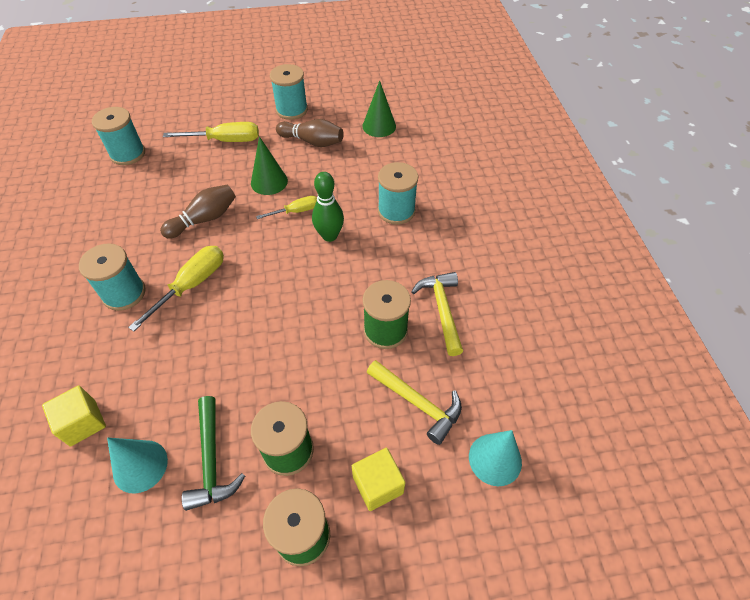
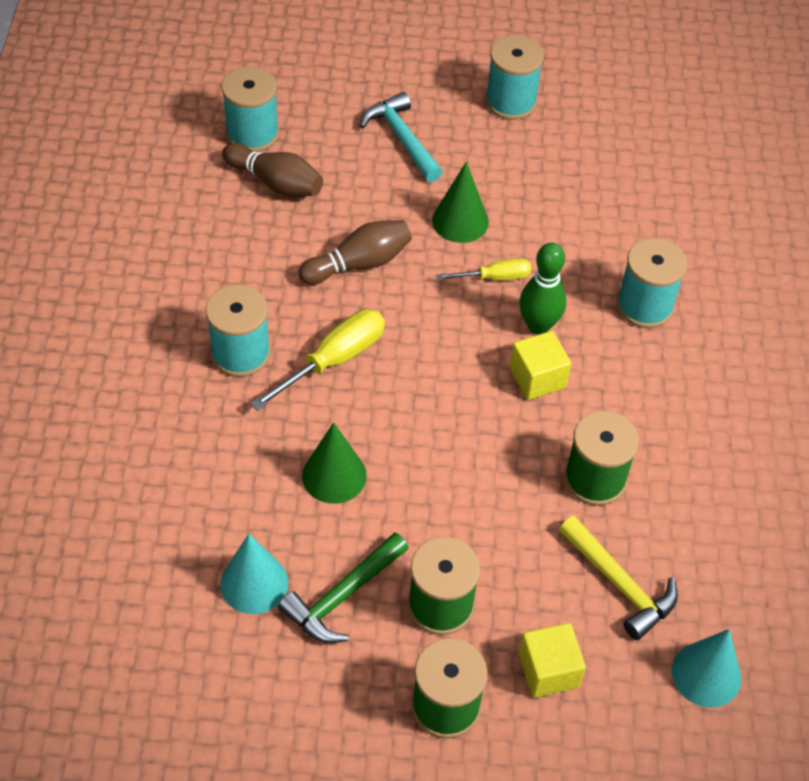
camera: 10 degrees right, 0 degrees up
yellow cube [42,385,106,446] -> yellow cube moved to [510,331,571,400]
yellow screwdriver [163,122,259,142] -> turquoise hammer [360,92,443,182]
green hammer [182,396,245,511] -> green hammer turned 45 degrees clockwise [278,532,409,643]
brown bowling pin [276,119,344,147] -> brown bowling pin moved to [222,143,323,197]
green cone [362,80,396,137] -> green cone moved to [302,422,367,504]
yellow hammer [411,272,463,356] -> none

